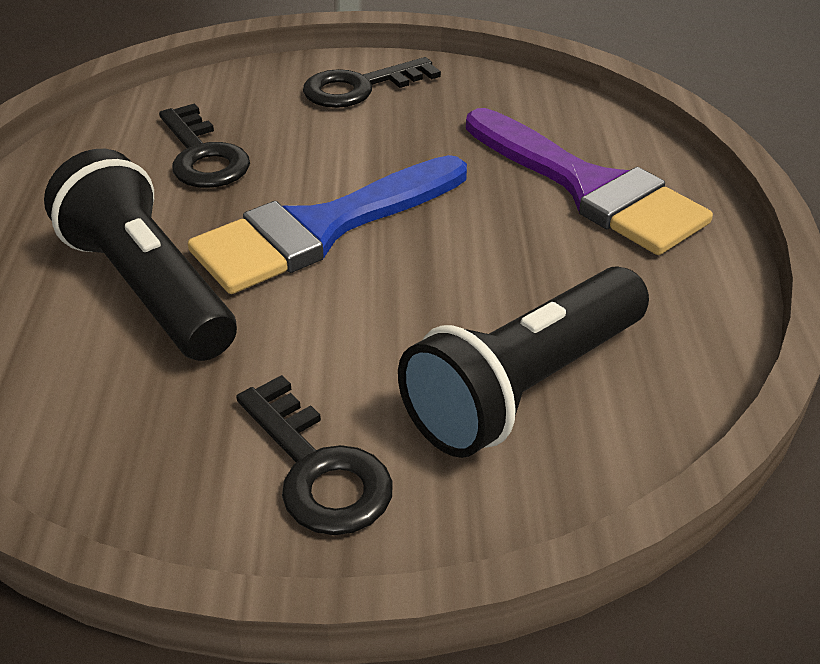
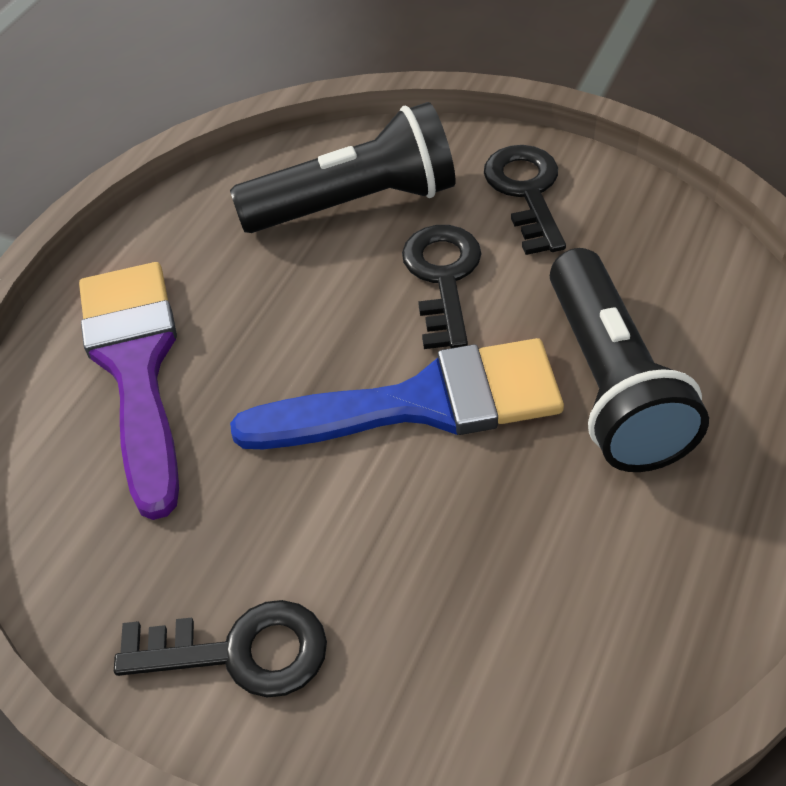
camera: 150 degrees left, 10 degrees up
black key [159,103,250,188] -> black key moved to [402,225,481,349]

